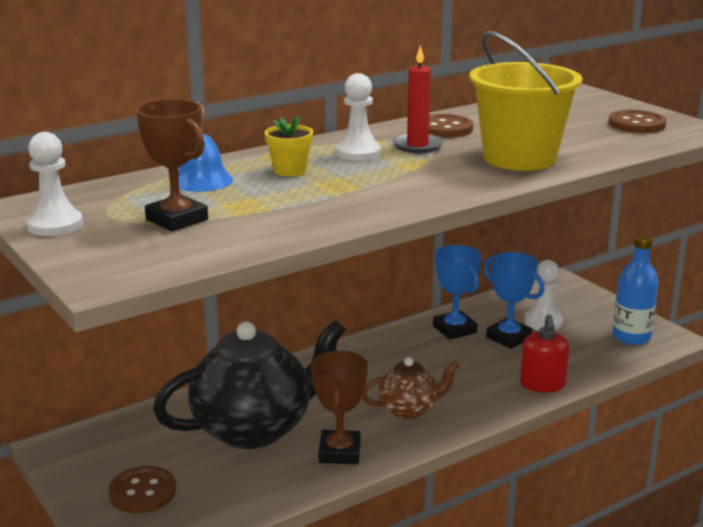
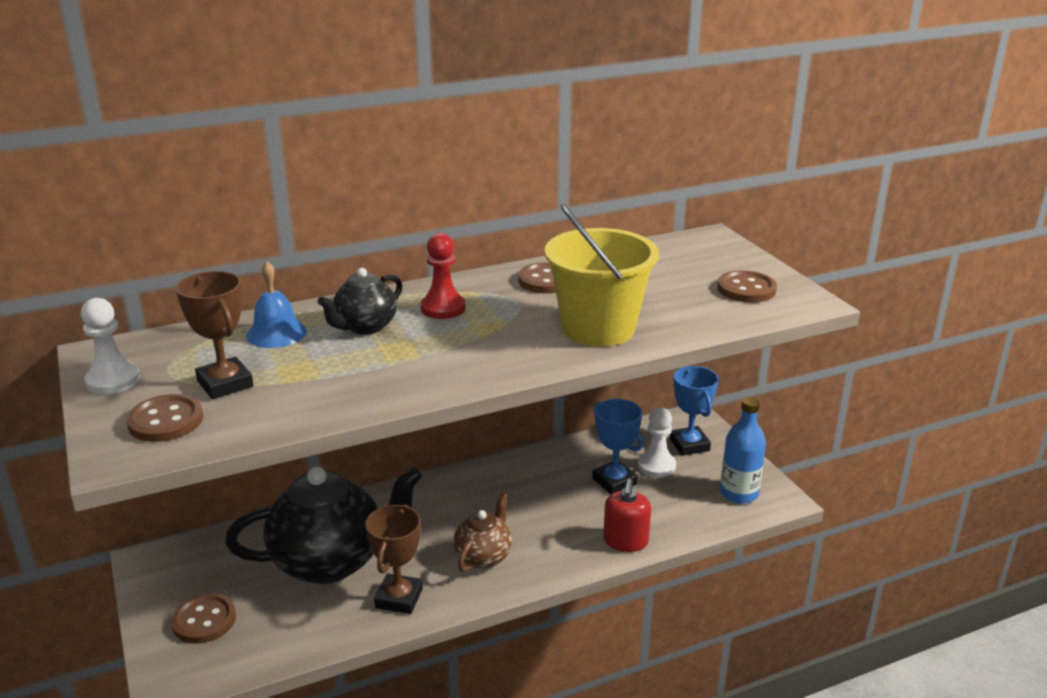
camera: 10 degrees right, 5 degrees up
yellow flower pot [265,116,313,176] -> black teapot [318,268,403,335]
white pawn [336,73,381,161] -> red pawn [420,233,466,319]
brown teapot [362,357,459,419] -> brown teapot turned 60 degrees counterclockwise [453,493,512,572]
red candle [392,45,444,153] -> none
blue trophy [433,245,481,340] -> blue trophy moved to [669,366,719,456]
none -> brown button [126,394,203,442]

